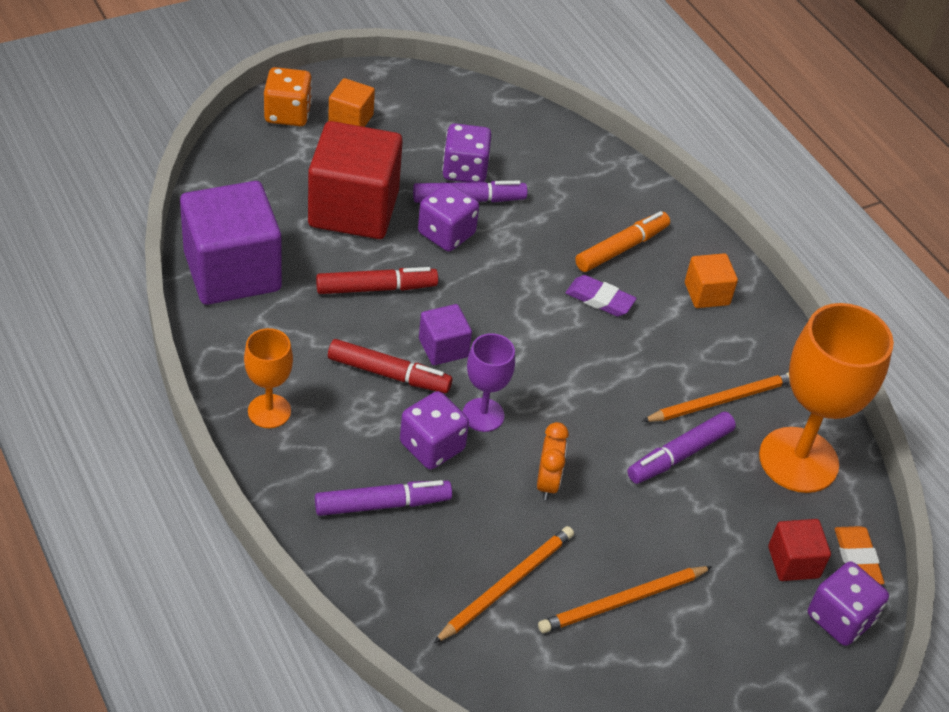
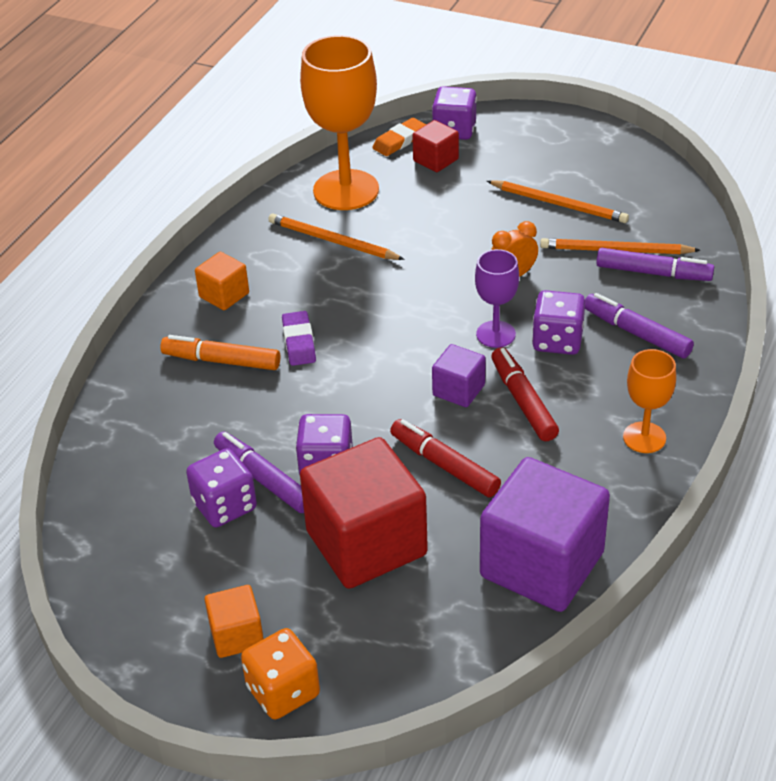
camera: 120 degrees left, 5 degrees down
purple marker [628,412,736,484] -> purple marker moved to [596,248,714,281]

